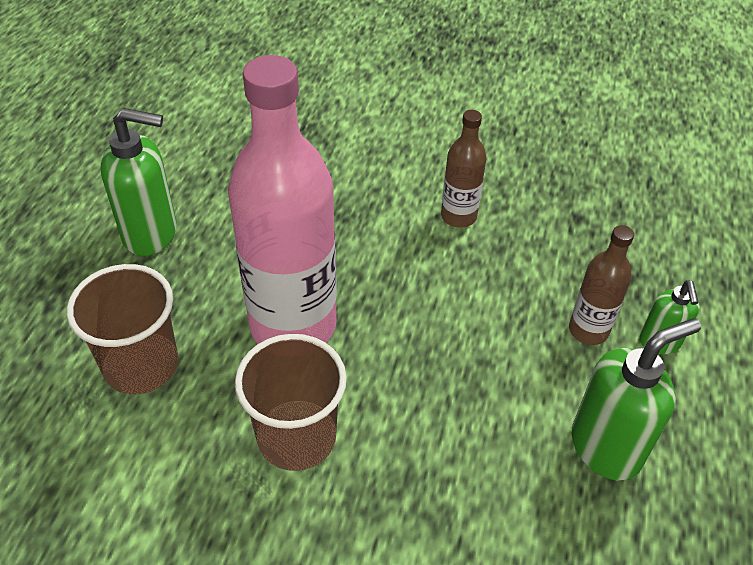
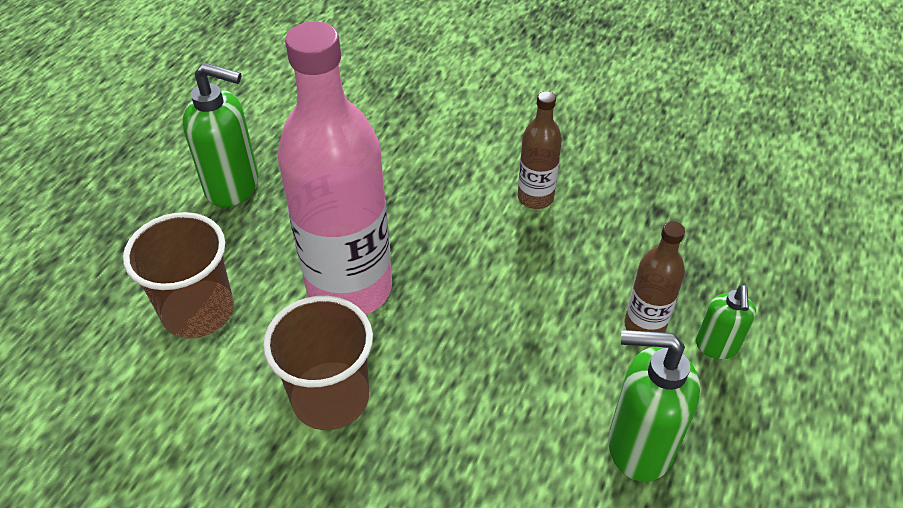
camera: 10 degrees right, 0 degrees up
green soap dispenser [572,318,701,481] -> green soap dispenser turned 150 degrees counterclockwise [608,330,700,482]

